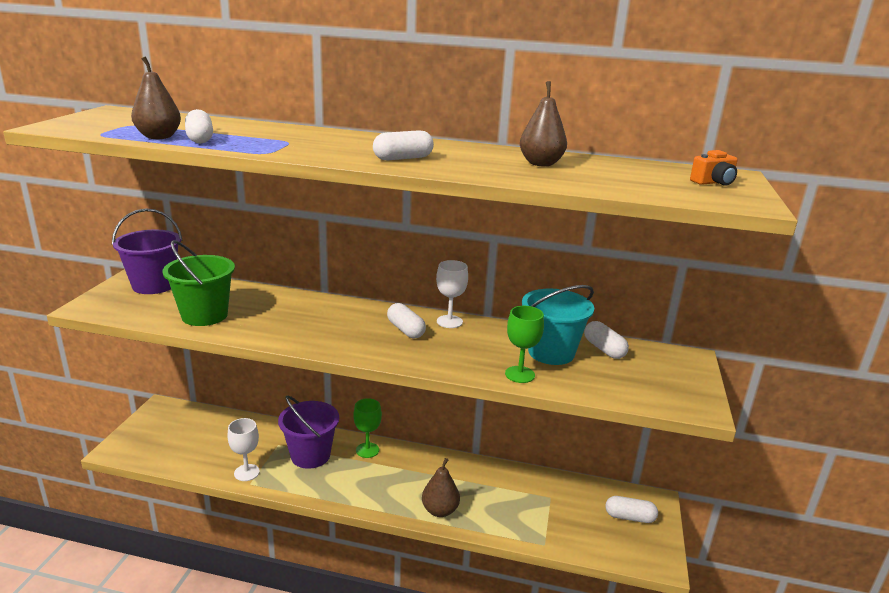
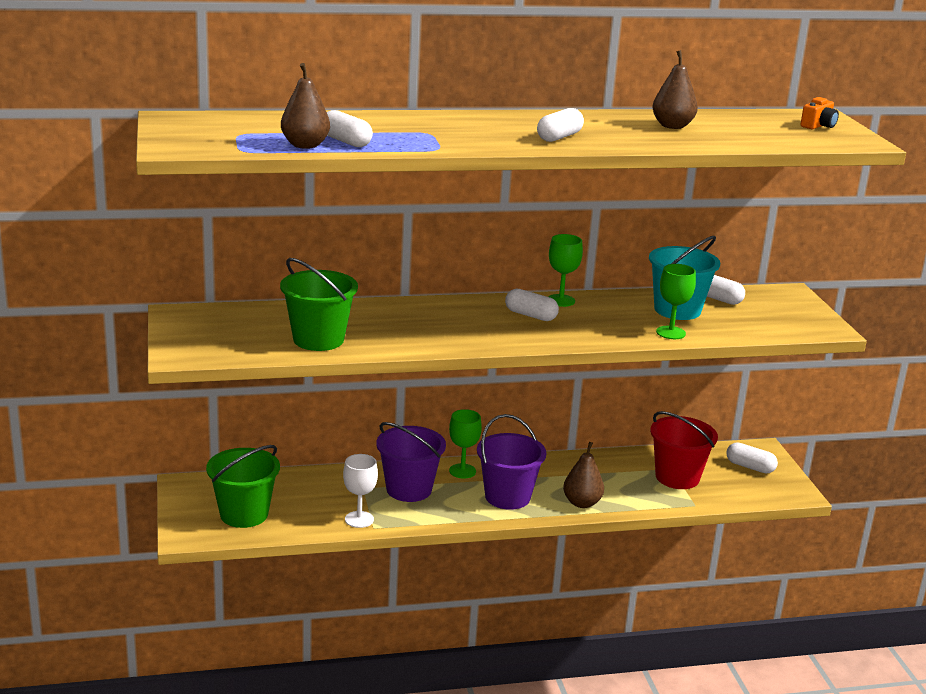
camera: 25 degrees left, 0 degrees up
purple bucket [112,208,183,294] -> purple bucket moved to [477,414,547,510]
white goblet [436,260,468,328] -> green goblet [548,234,583,307]
white capsule [606,496,658,523] -> white capsule turned 45 degrees clockwise [726,443,778,473]
none -> green bucket [206,445,280,528]
none -> red bucket [650,411,718,489]

